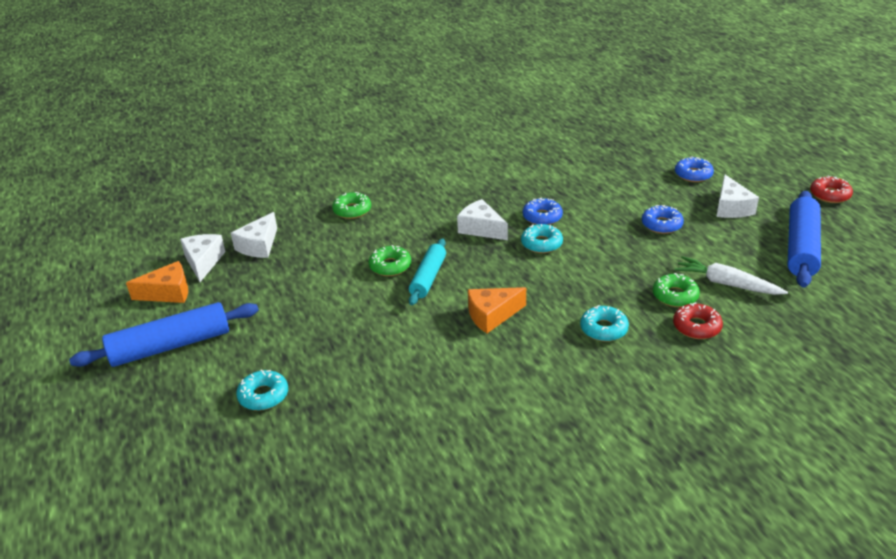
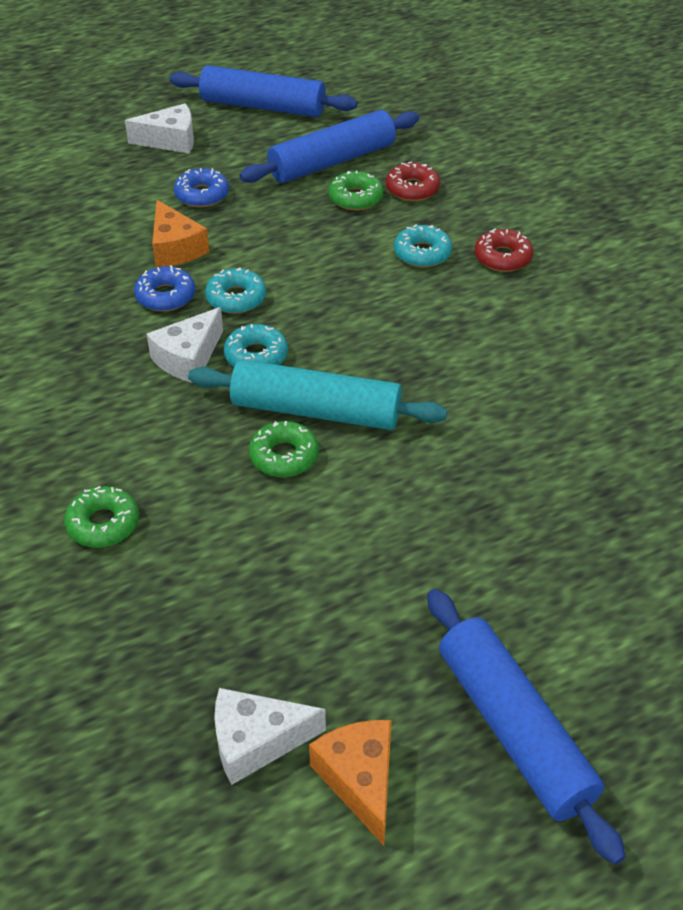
camera: 95 degrees left, 10 degrees up
white cheese [231,212,277,258] -> none
turquoise donut [236,369,288,411] -> turquoise donut moved to [224,324,288,367]
turquoise rolling pin [409,239,446,305] -> turquoise rolling pin [188,360,447,430], size x1.56
orange cheese [468,287,526,333] -> orange cheese moved to [152,200,209,267]
blue donut [675,156,714,182] -> none
white carrot [675,256,788,295] -> blue rolling pin [239,110,419,183]
red donut [810,176,853,203] -> red donut moved to [474,228,533,272]

